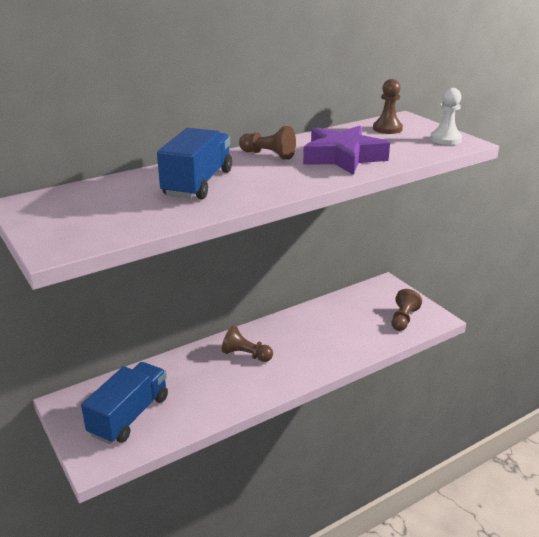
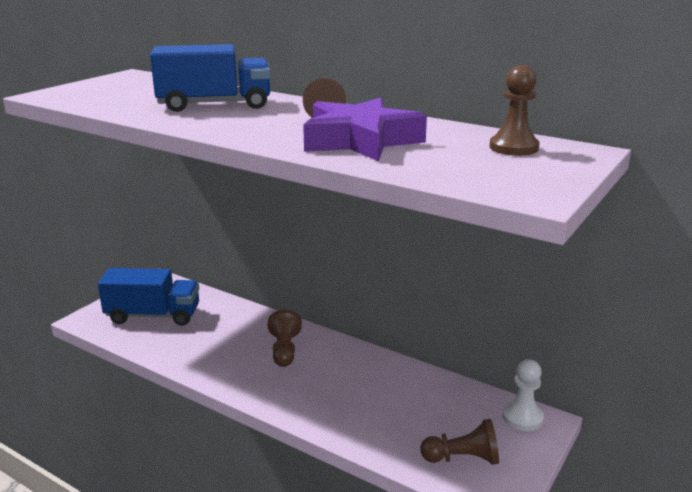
camera: 65 degrees right, 5 degrees down
white pawn [430,88,462,145] -> white pawn moved to [502,359,544,431]

